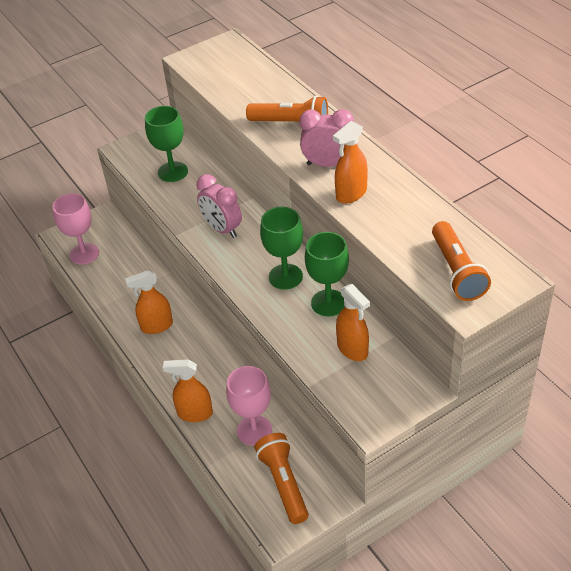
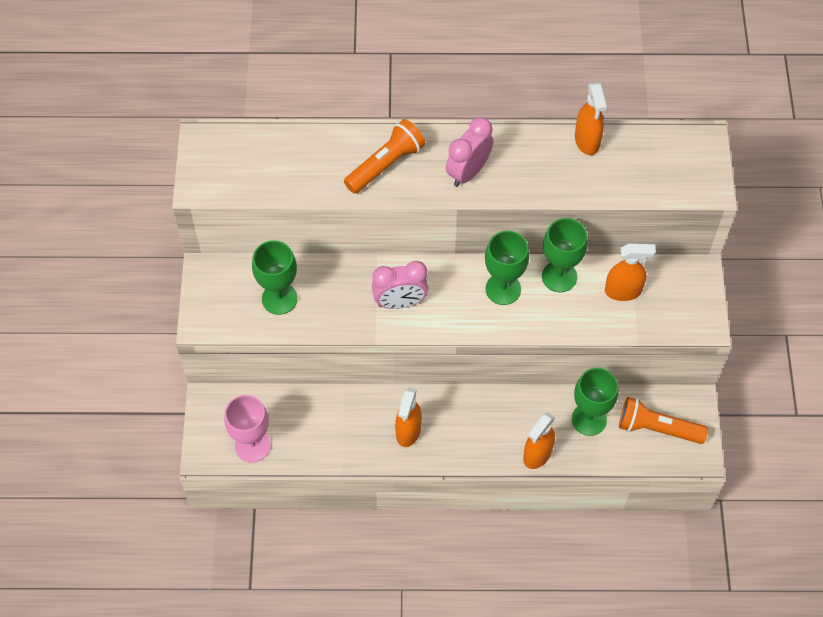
camera: 60 degrees left, 15 degrees up
pink goblet [226,366,272,445] -> green goblet [572,368,618,436]
orange spray bottle [333,121,368,204] -> orange spray bottle moved to [575,82,607,155]
orange flashlight [432,221,491,301] -> none

